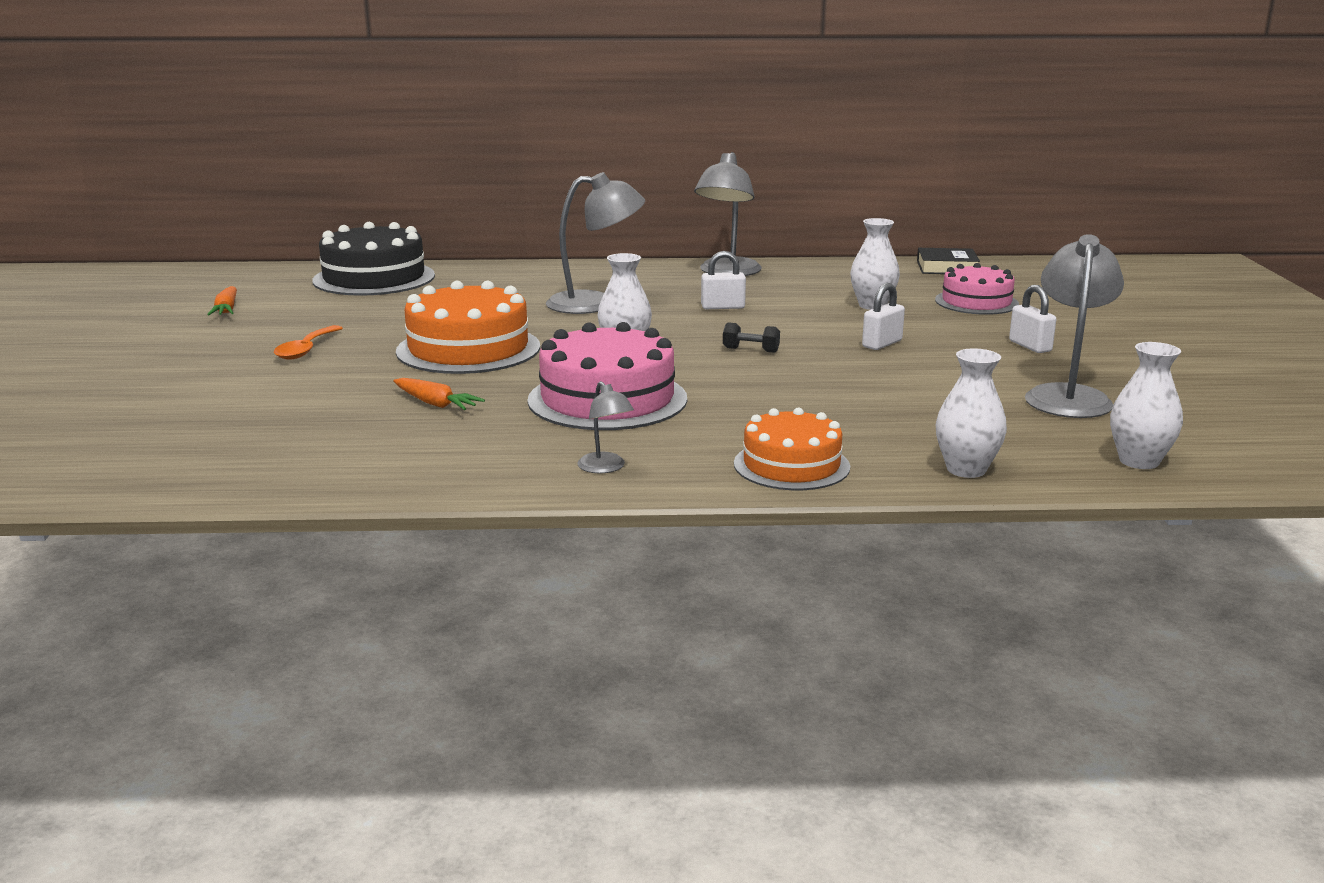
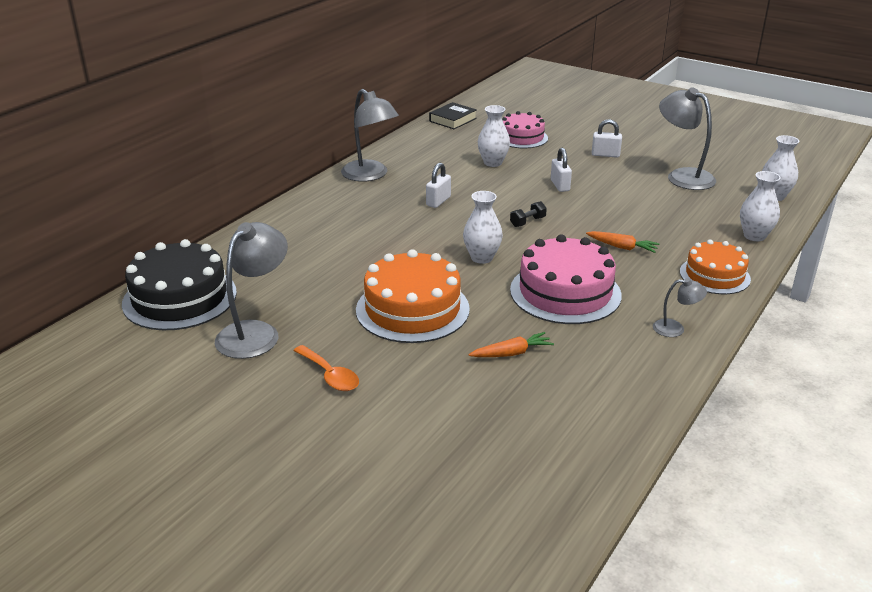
camera: 55 degrees left, 10 degrees up
orange carrot [207,286,237,315] -> orange carrot moved to [586,231,659,253]
grey lamp [546,172,645,314] -> grey lamp moved to [215,222,288,359]

